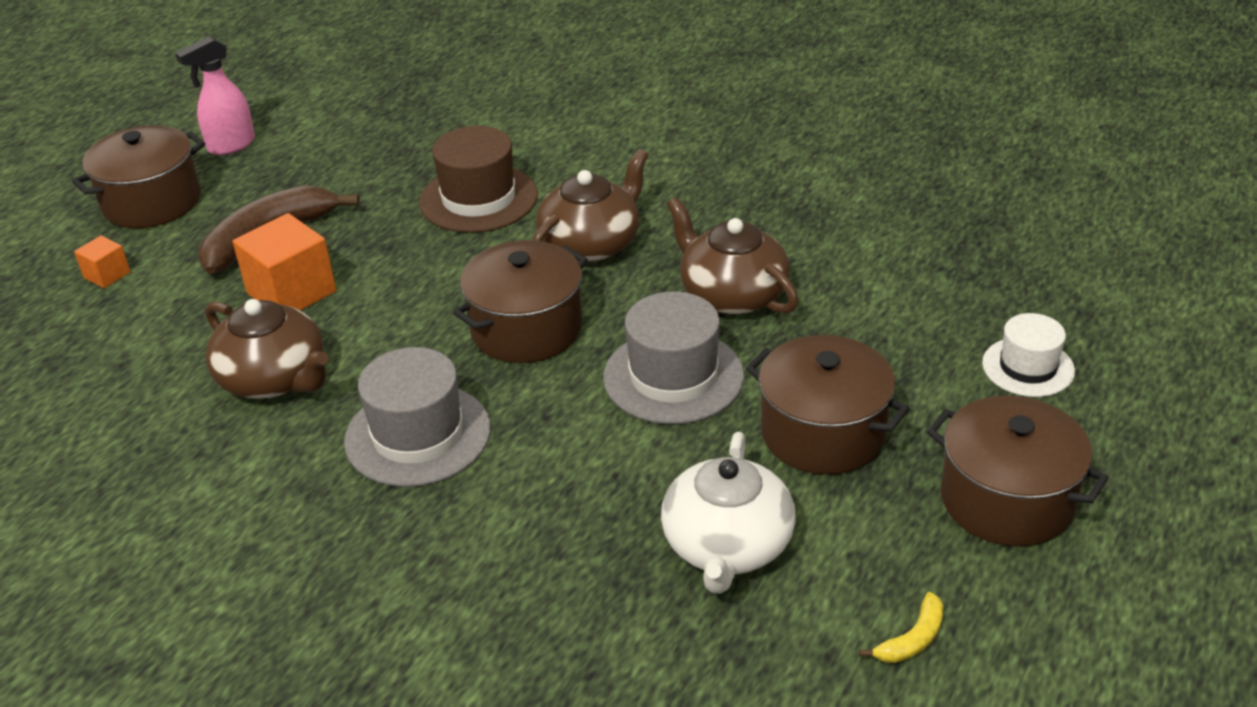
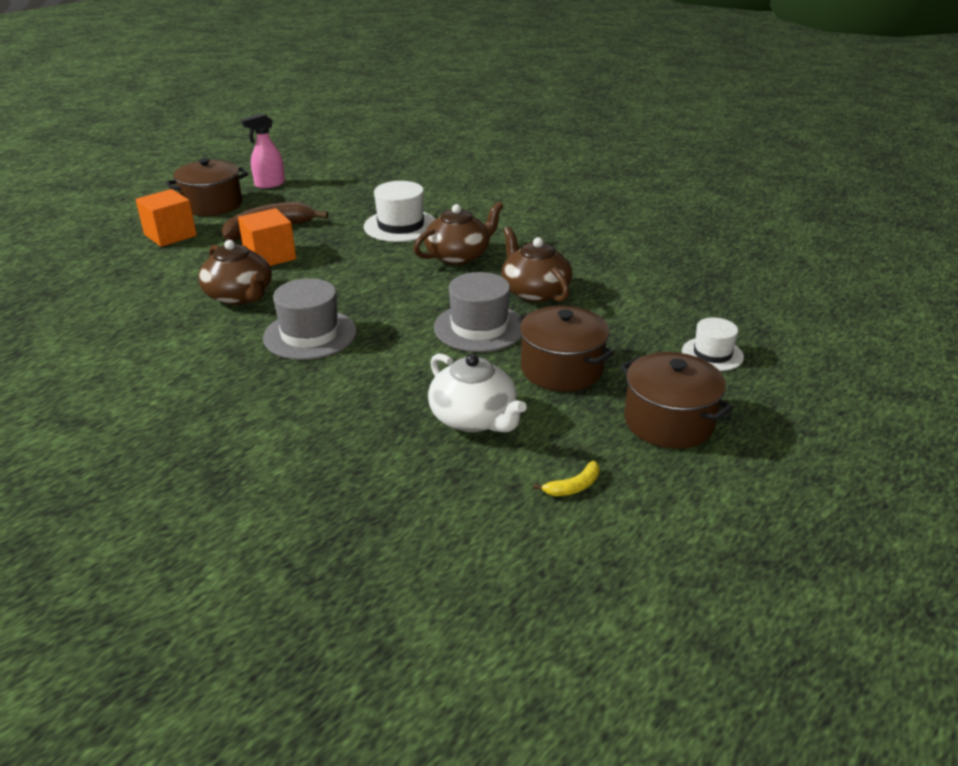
camera: 10 degrees right, 5 degrees down
orange cube [74,235,131,288] -> orange cube [136,189,197,247], size x1.93
brown hat [419,126,538,233] -> white hat [364,181,435,242]
brown pot [453,240,588,363] -> none
white teapot [661,432,796,594] -> white teapot turned 60 degrees counterclockwise [428,353,527,432]

